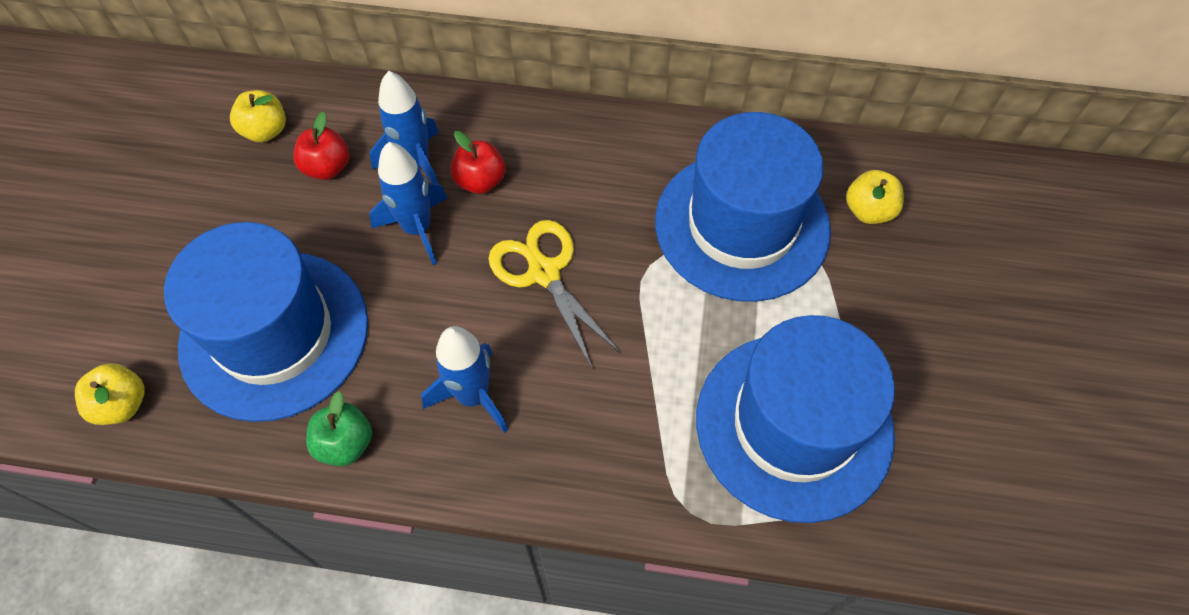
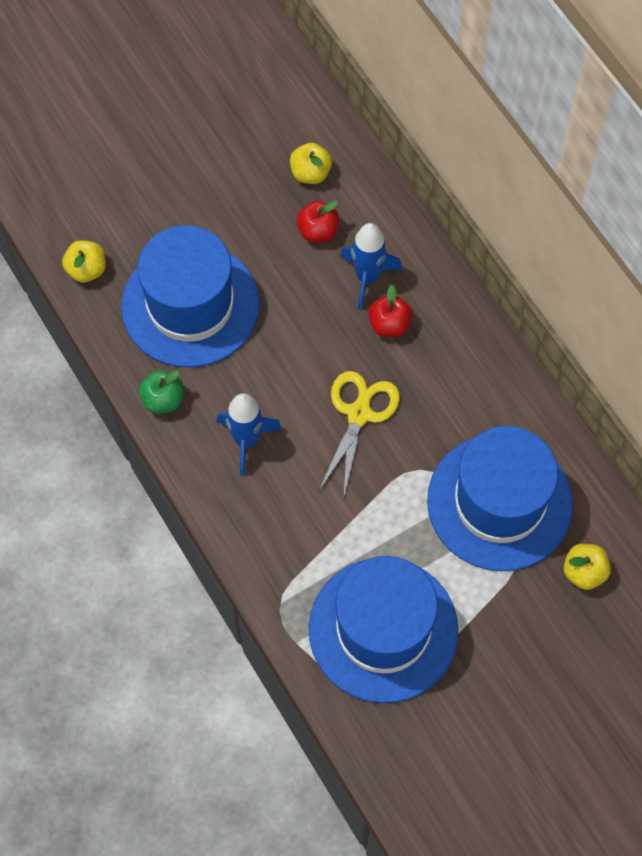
camera: 50 degrees right, 5 degrees up
blue rocket [369,142,447,265] -> none

